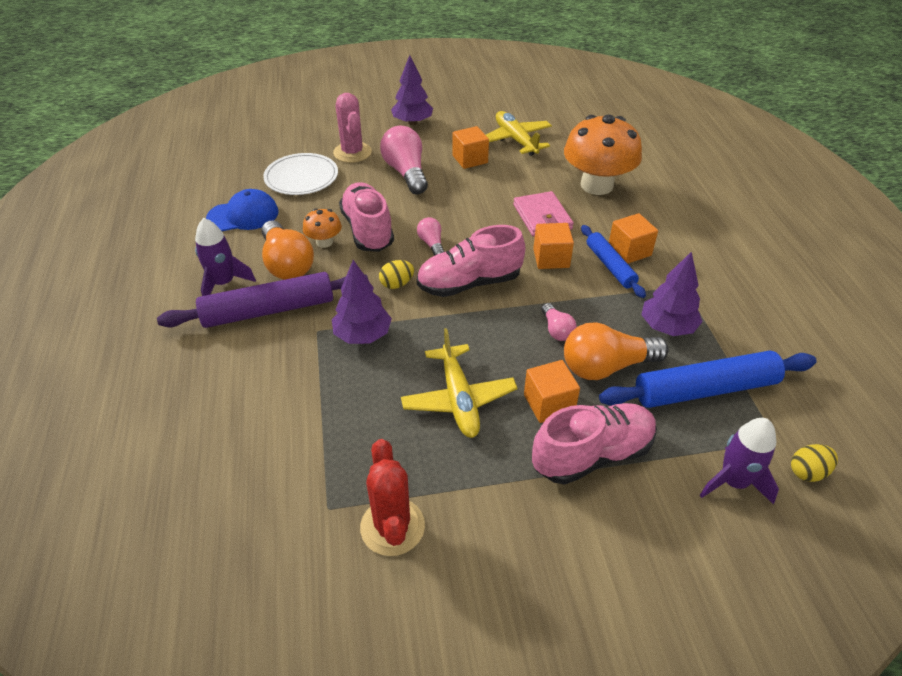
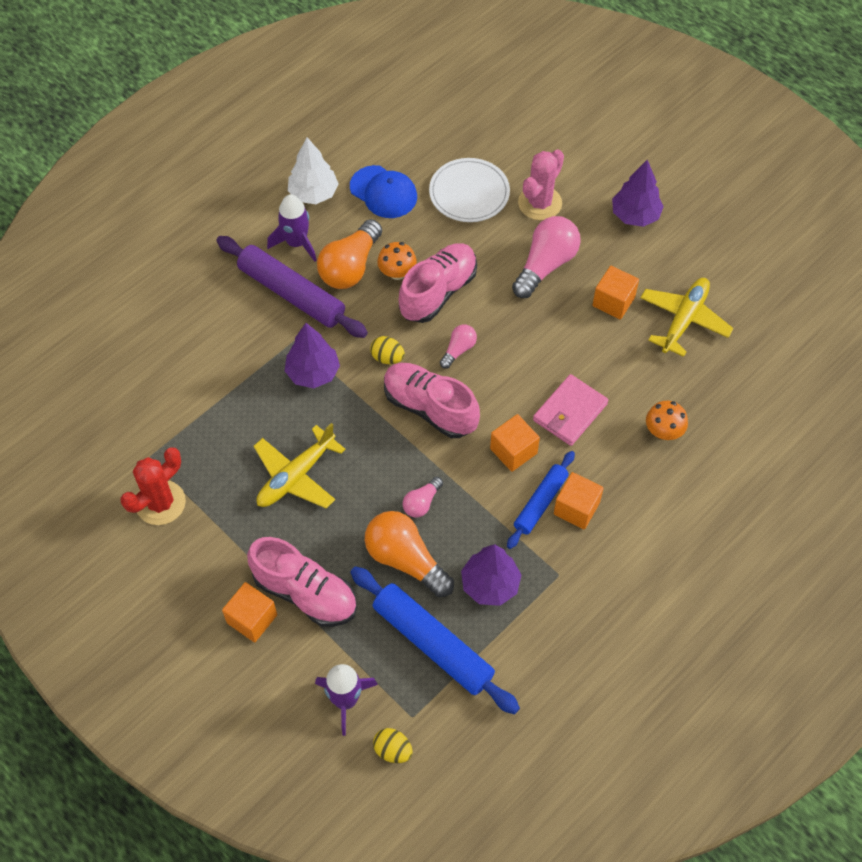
camera: 55 degrees right, 15 degrees up
orange cube [524,360,580,423] -> orange cube moved to [222,582,277,643]
orange mushroom [564,114,642,195] -> orange mushroom [646,401,688,440], size x0.47
none -> white tree [288,137,339,204]

